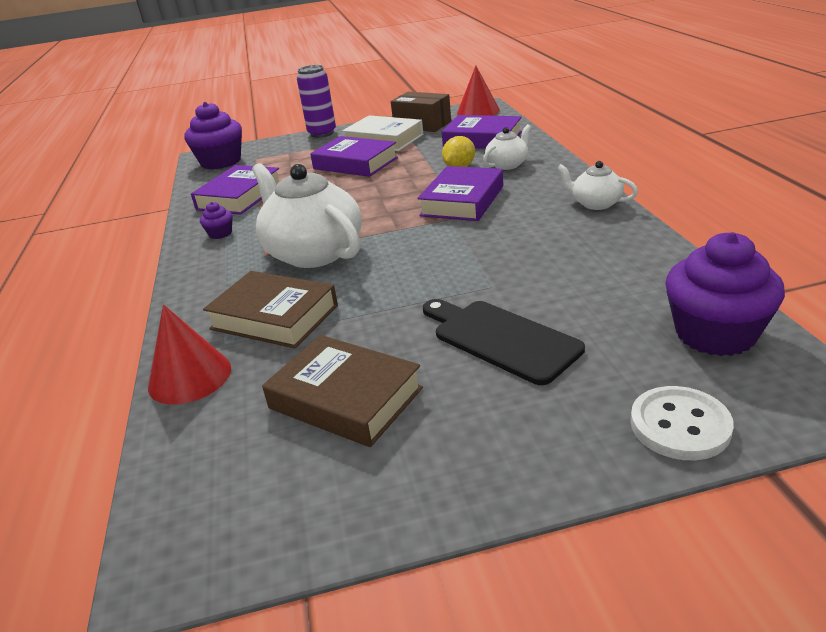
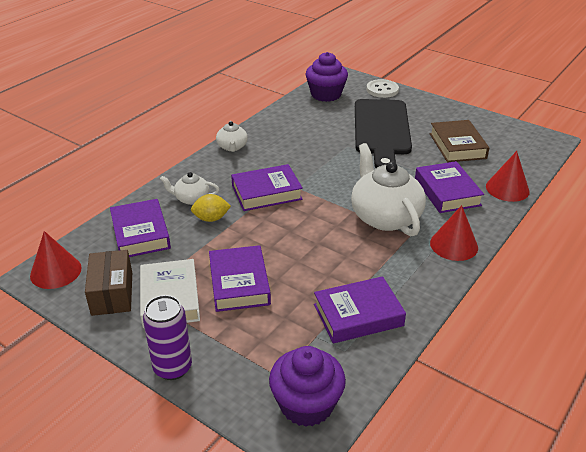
camera: 135 degrees left, 5 degrees up
purple cupcake [200,202,232,239] -> none
brown book [203,271,338,348] -> purple book [415,161,484,213]
white teapot [252,163,362,268] -> white teapot turned 150 degrees clockwise [351,143,426,236]
black cutting board [423,299,585,385] -> black cutting board [355,99,412,168], size x1.59
none -> red cone [430,205,478,261]

